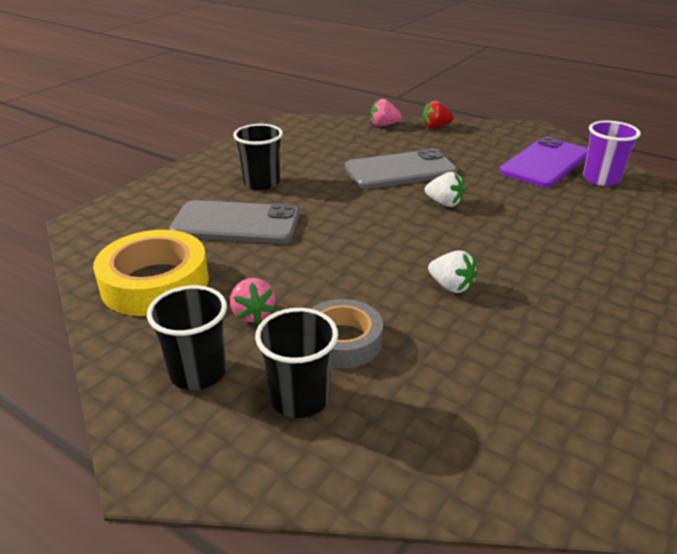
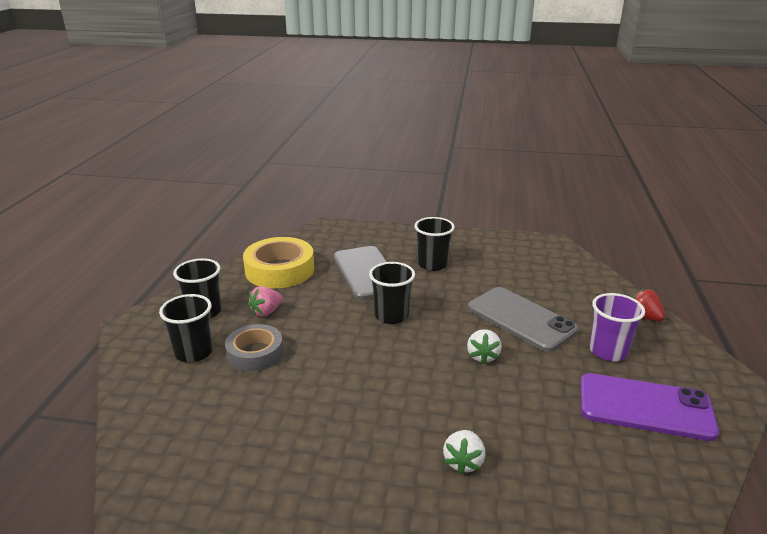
camera: 65 degrees right, 5 degrees down
pink strawberry [370,99,402,127] -> none
white strawberry [428,250,477,293] -> white strawberry moved to [443,430,485,475]
purple cup [583,121,641,186] -> purple cup moved to [590,293,645,361]
none -> black cup [369,262,415,324]

